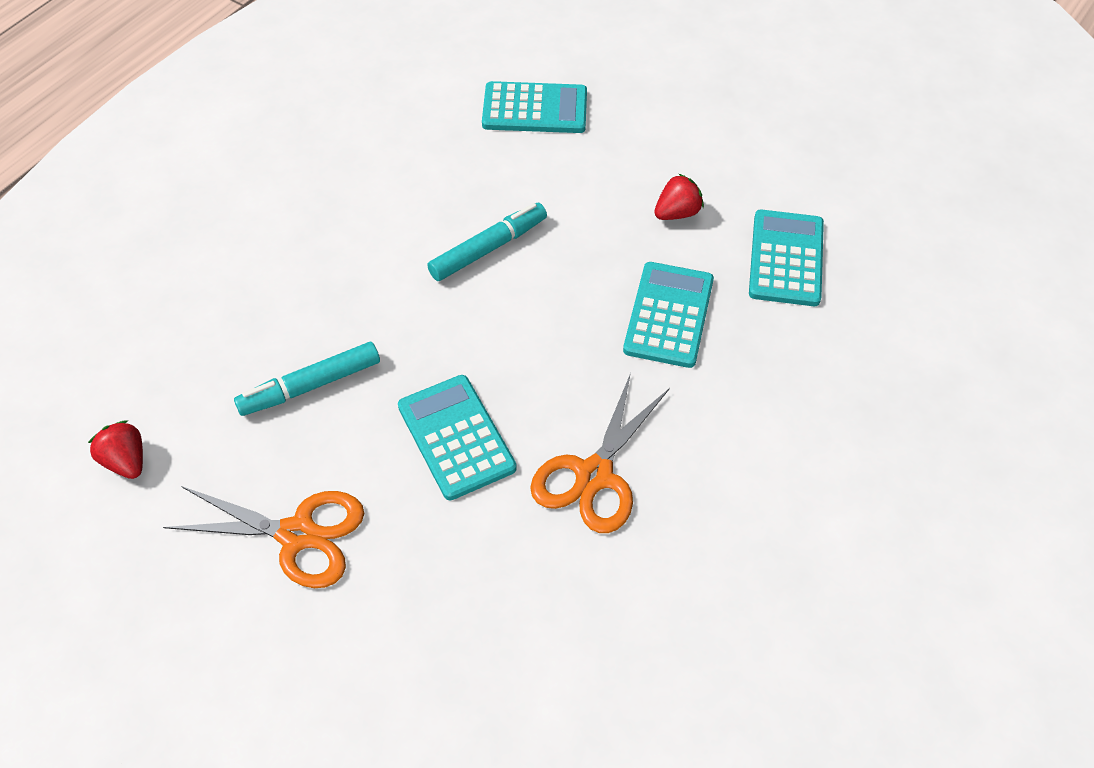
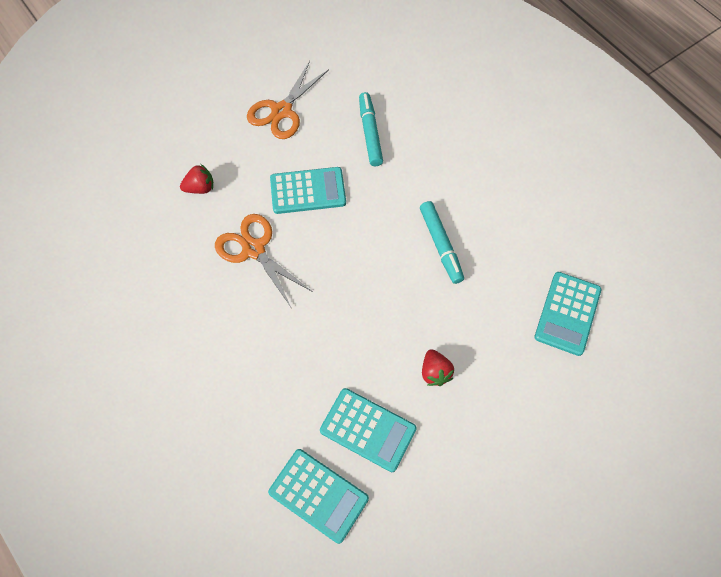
camera: 110 degrees right, 10 degrees up
red strawberry [88,420,143,479] -> red strawberry moved to [180,164,213,194]
turquoise calculator [623,262,714,368] -> turquoise calculator moved to [268,449,369,544]

